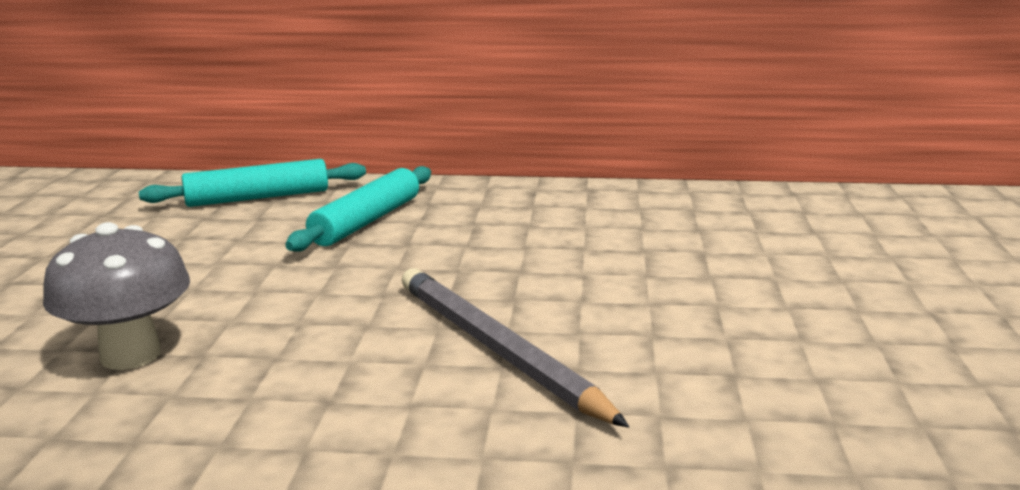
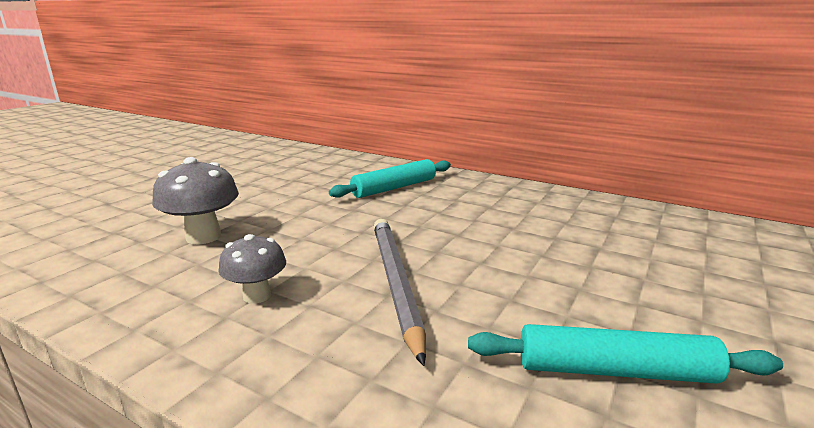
camera: 25 degrees right, 0 degrees up
turquoise rolling pin [139,159,366,207] -> turquoise rolling pin moved to [468,324,783,384]
none -> grey mushroom [218,234,286,303]

